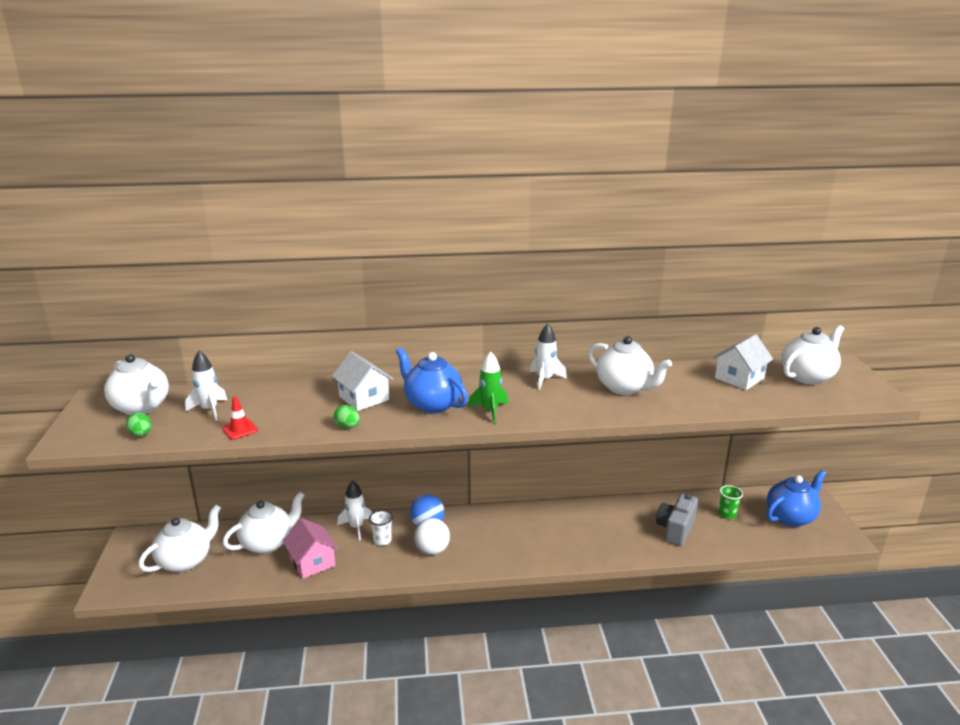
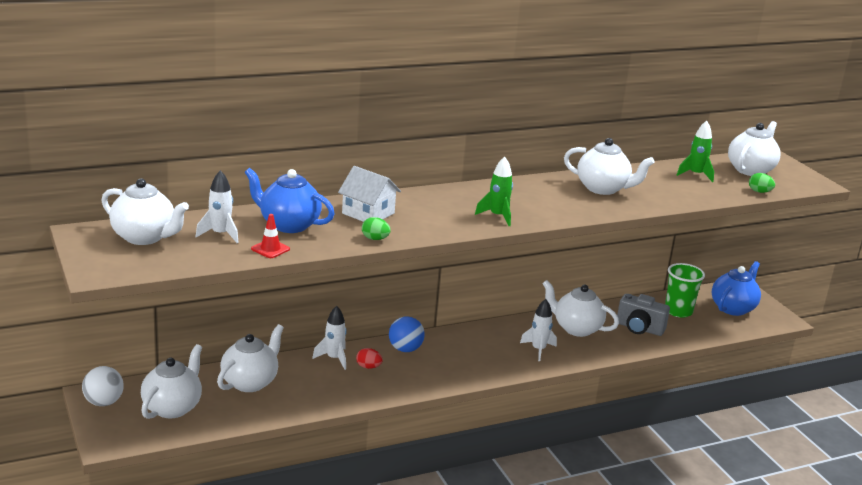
camera: 20 degrees left, 0 degrees up
green egg [126,412,152,437] -> green egg moved to [749,173,775,193]
pink house [282,518,339,579] -> none
white cup [369,510,393,546] -> red egg [356,348,383,369]
blue teapot [396,348,468,413] -> blue teapot moved to [245,168,335,233]
white ball [414,518,450,555] -> white ball moved to [82,366,124,406]
white rocket [530,324,567,390] -> white rocket moved to [520,299,557,361]
grey camera [656,494,698,546] -> grey camera turned 75 degrees counterclockwise [617,294,670,336]
white house [713,334,773,390] -> green rocket [677,121,714,182]
green cup [719,485,743,519] -> green cup [665,263,705,318], size x1.69
none -> white teapot [542,280,619,337]

